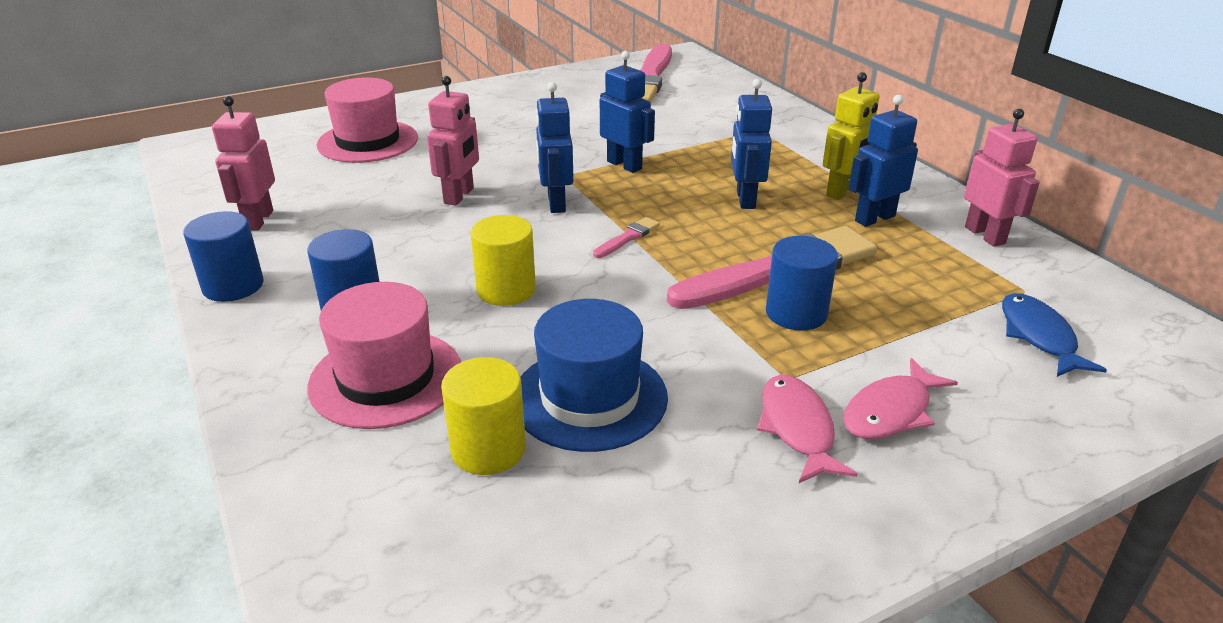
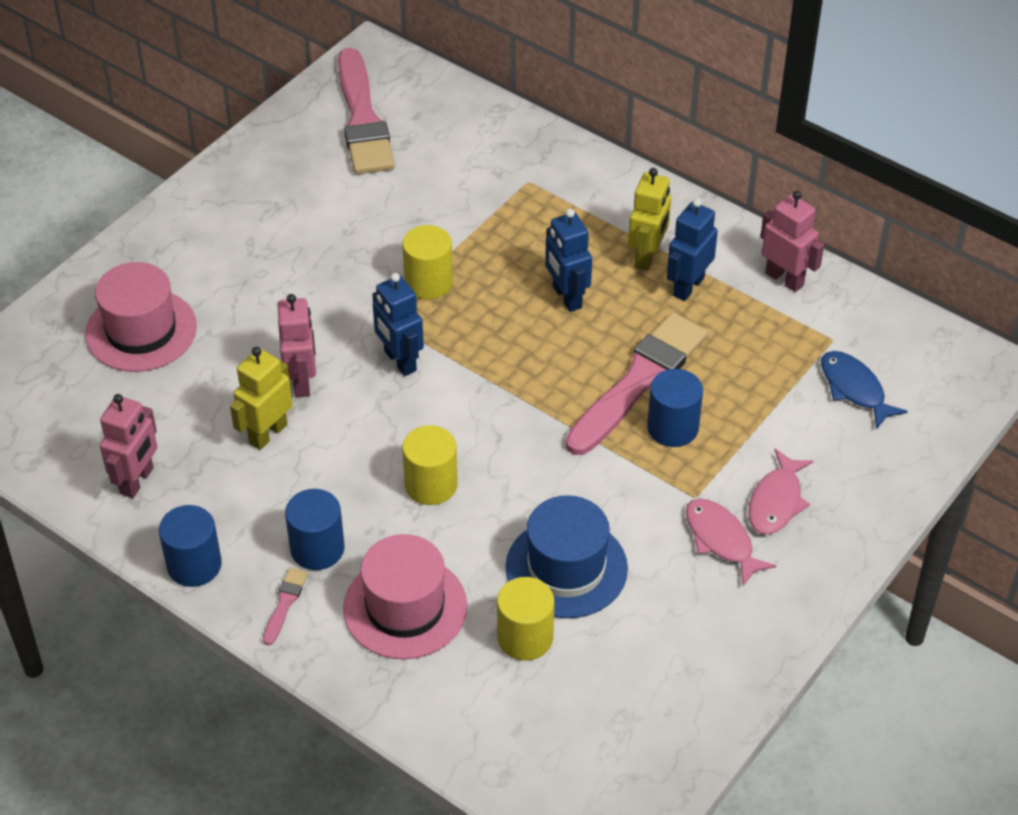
camera: 25 degrees left, 15 degrees up
pink robot [212,96,275,231] -> pink robot turned 135 degrees counterclockwise [100,394,158,498]
pink brush [593,217,660,258] -> pink brush moved to [263,568,308,646]
blue robot [600,51,655,173] -> yellow cylinder [402,225,453,299]
none -> yellow robot [230,347,293,450]

